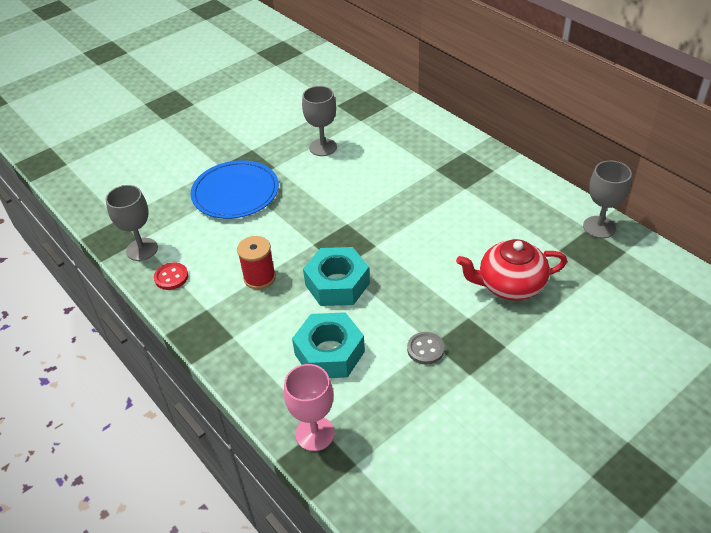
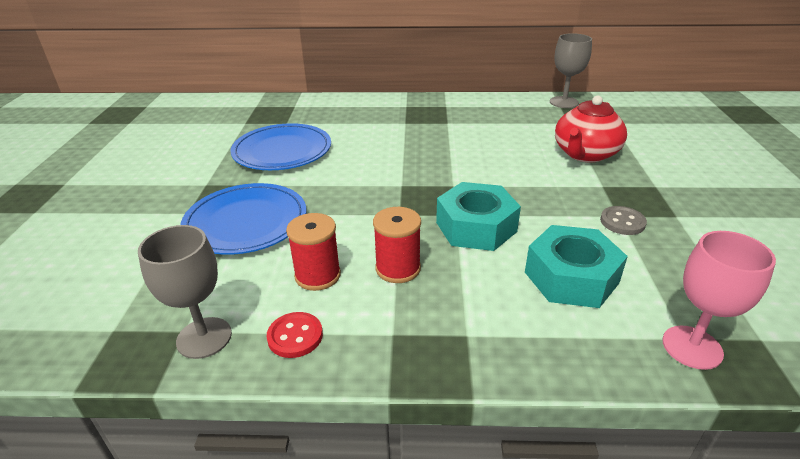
camera: 50 degrees left, 10 degrees down
grey goblet [302,86,337,156] -> blue plate [230,123,331,170]
none -> red spool [286,213,341,291]

